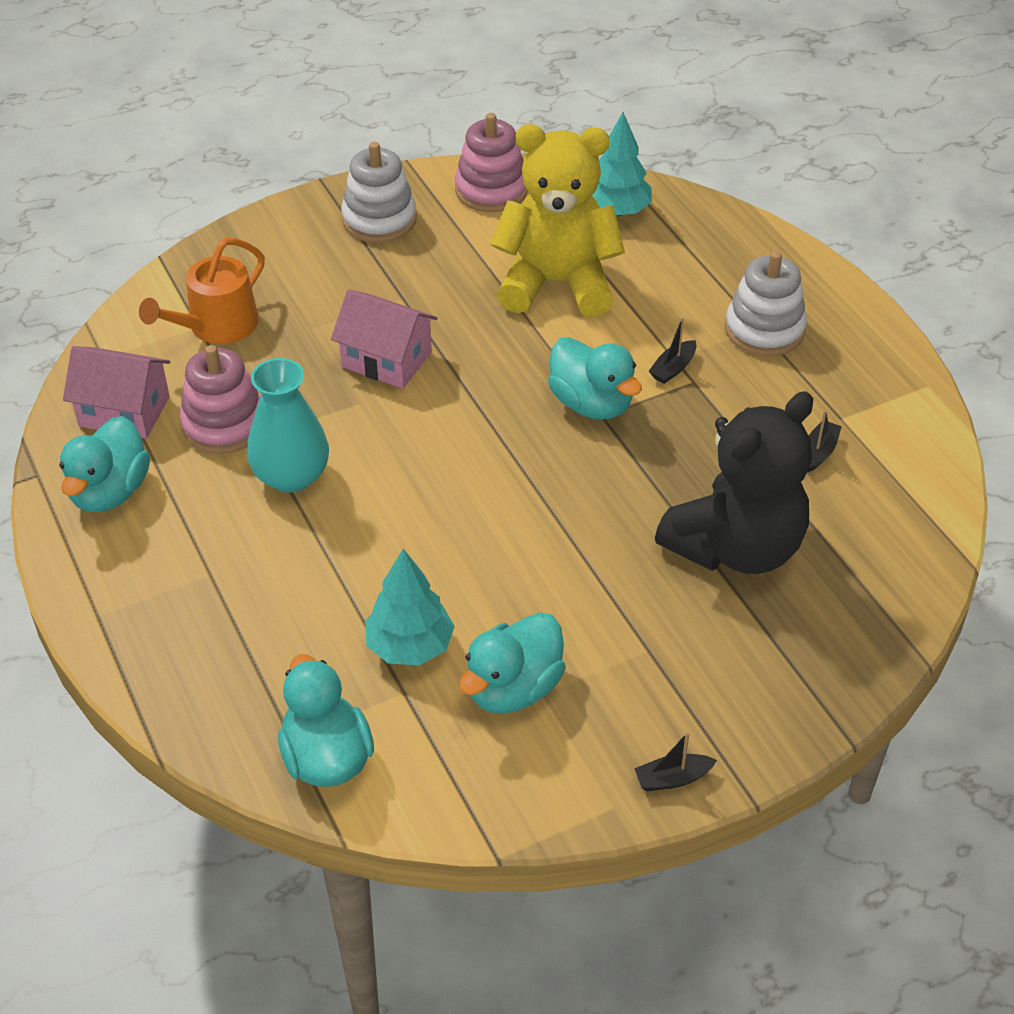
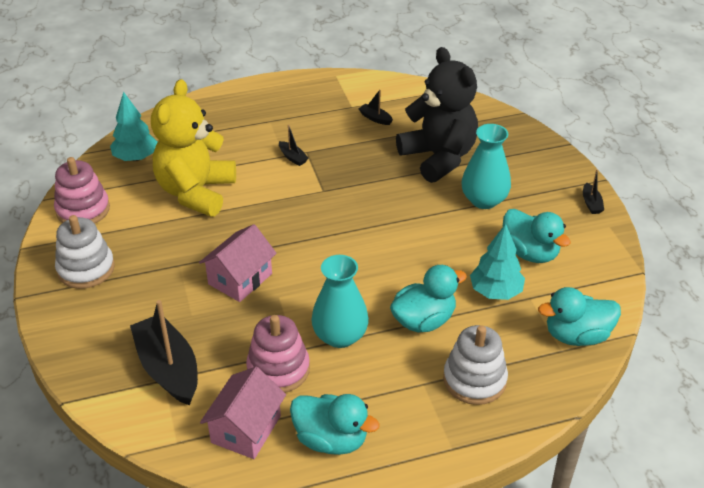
camera: 80 degrees left, 5 degrees down
orange watering can [139,238,265,344] -> black boat [130,300,198,406]
turquoise duck [548,337,642,420] -> turquoise duck moved to [390,265,467,333]
white stacking toy [725,251,807,356] -> white stacking toy moved to [443,325,508,405]
none -> turquoise vase [461,124,511,209]

